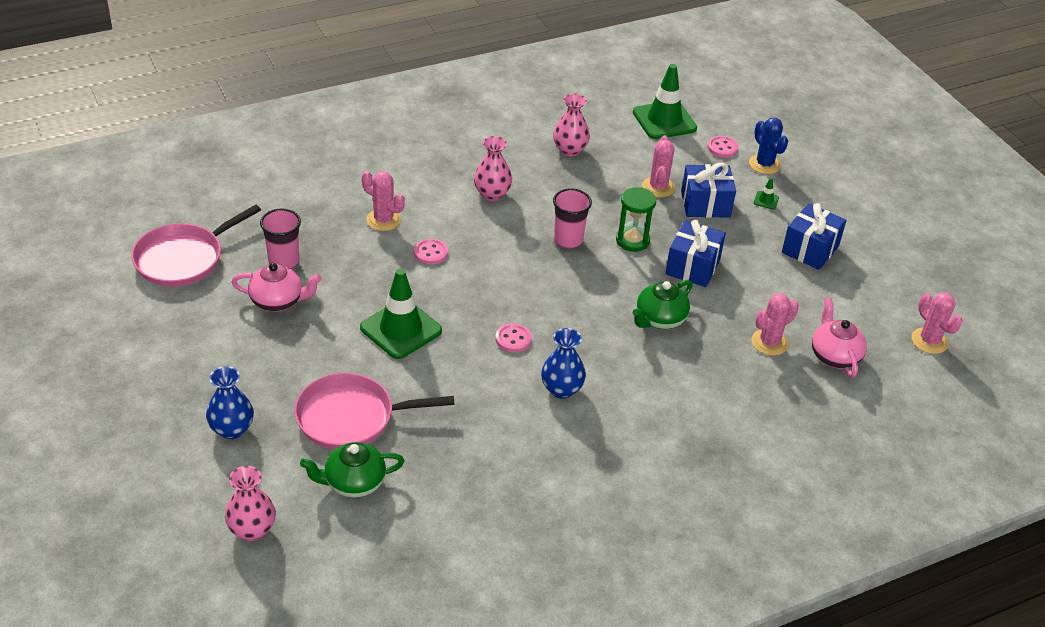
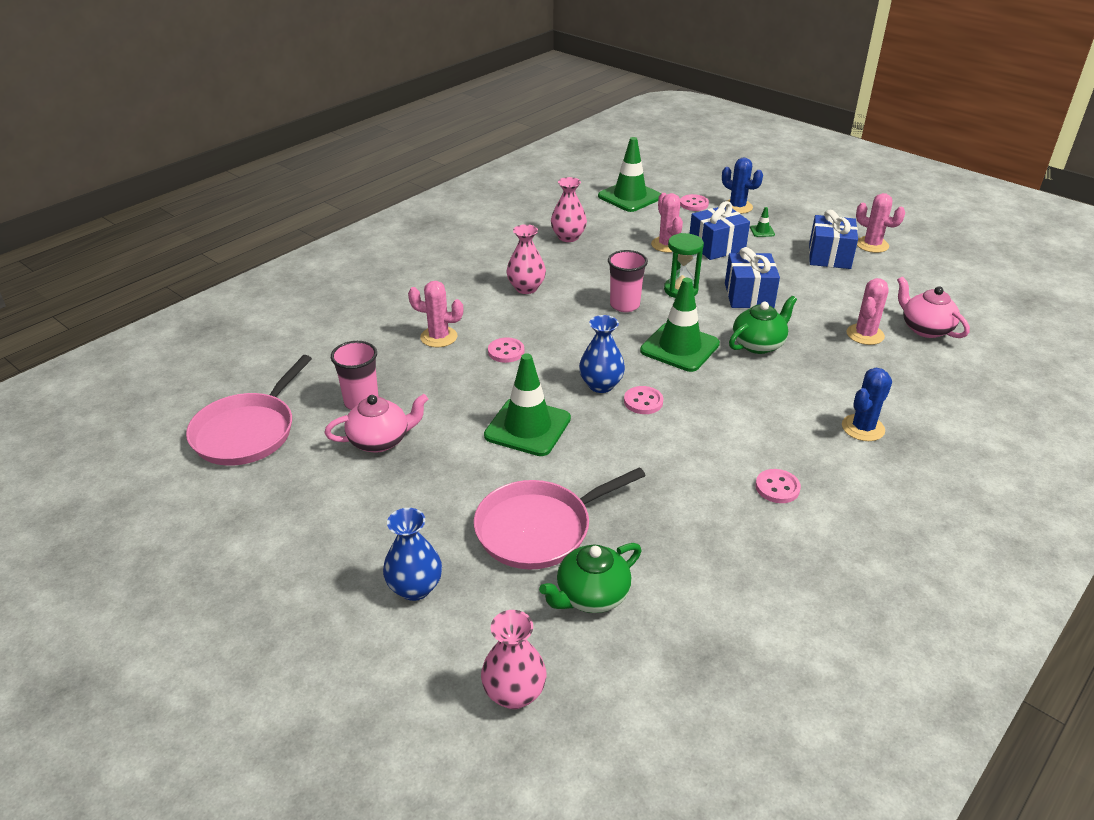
camera: 20 degrees left, 5 degrees down
blue vase [541,328,586,399] -> blue vase moved to [579,315,625,393]
green teapot [633,280,693,329] -> green teapot turned 150 degrees counterclockwise [729,296,797,354]
pink cactus [911,292,963,354] -> pink cactus moved to [856,193,905,253]
none -> green traffic cone [640,278,720,372]
none -> pink button [756,469,801,503]
none -> blue cactus [842,368,892,441]

